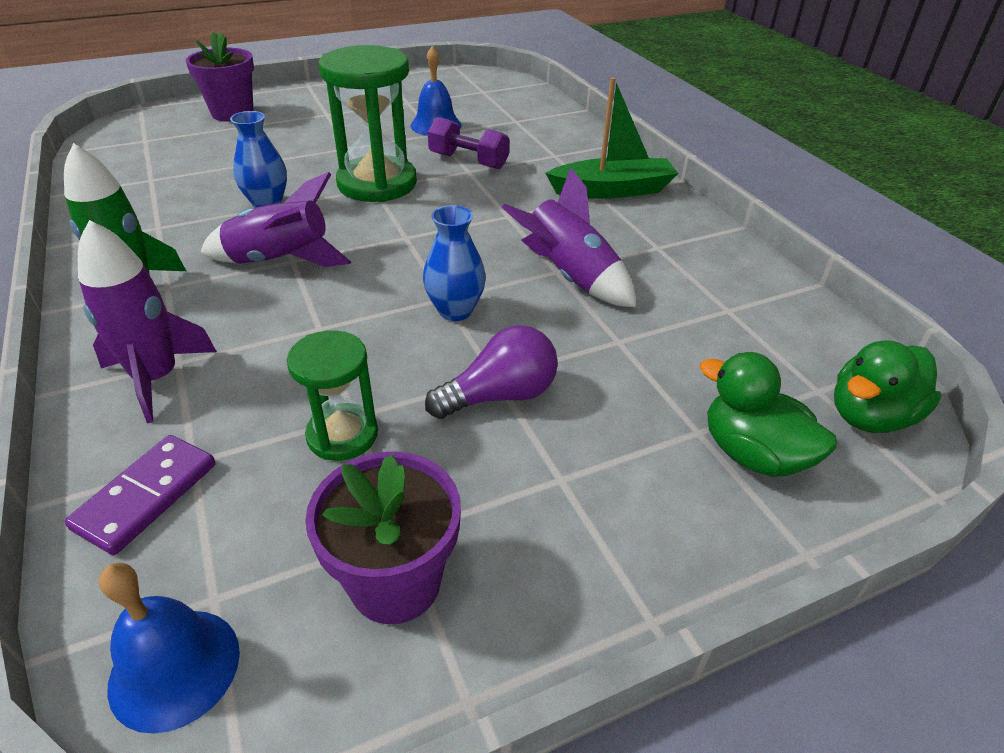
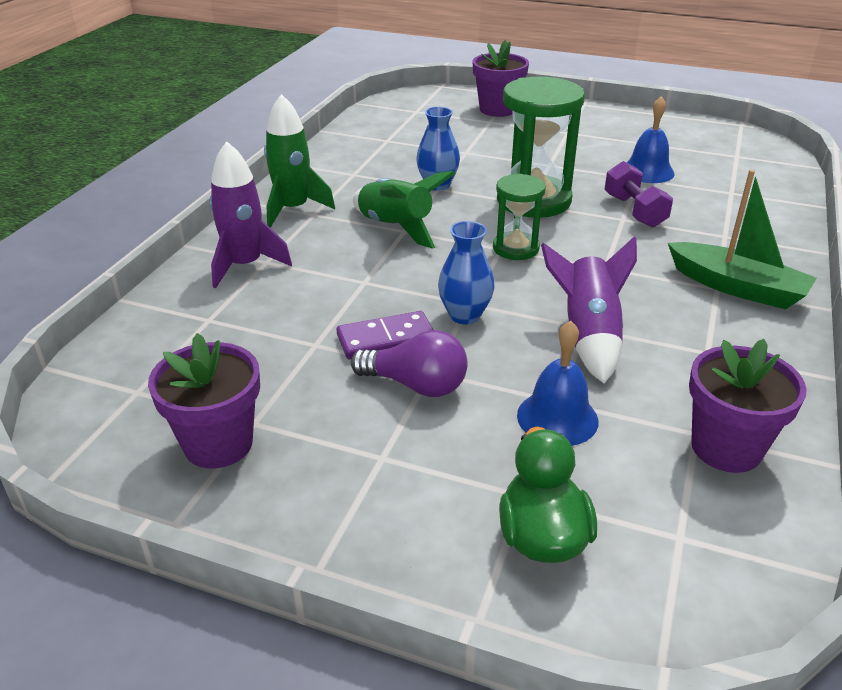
camera: 45 degrees right, 5 degrees down
purple domino [65,435,215,555] -> purple domino moved to [336,311,433,359]
blue bell [99,563,240,734] -> blue bell moved to [517,321,599,446]
purple rocket [201,172,351,267] -> green rocket [353,171,456,249]
green hourglass [287,330,378,461] -> green hourglass moved to [493,174,546,260]
green duck [834,340,942,433] -> none
none -> purple flower pot [689,339,807,473]

